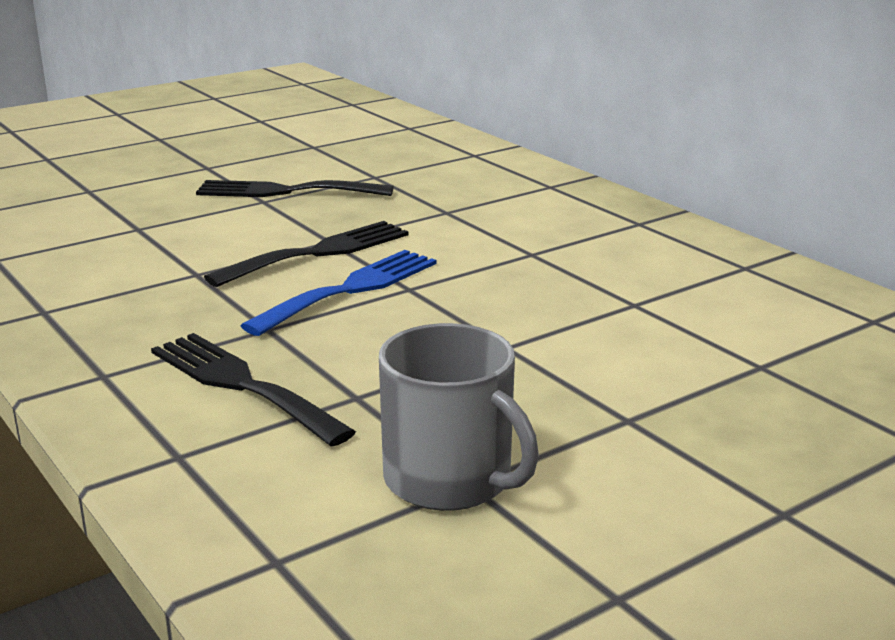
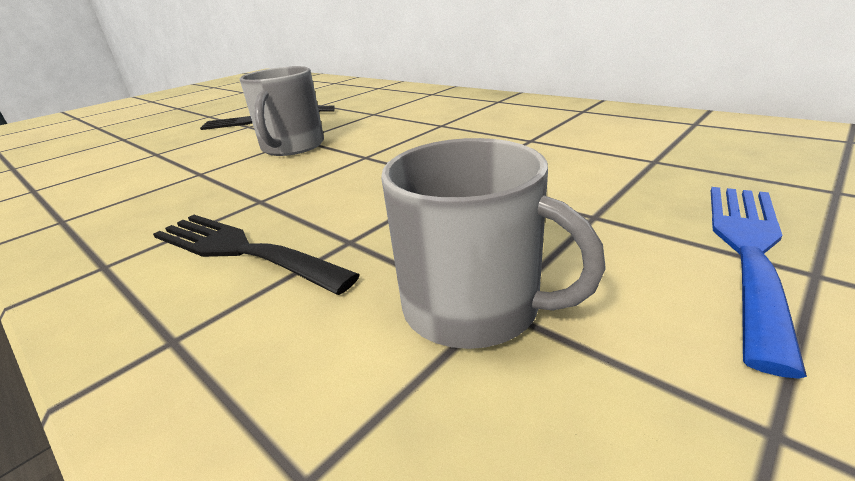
camera: 10 degrees left, 5 degrees up
black fork [204,221,409,287] -> grey mug [240,66,324,156]
blue fork [240,250,437,336] -> blue fork moved to [711,187,807,379]

